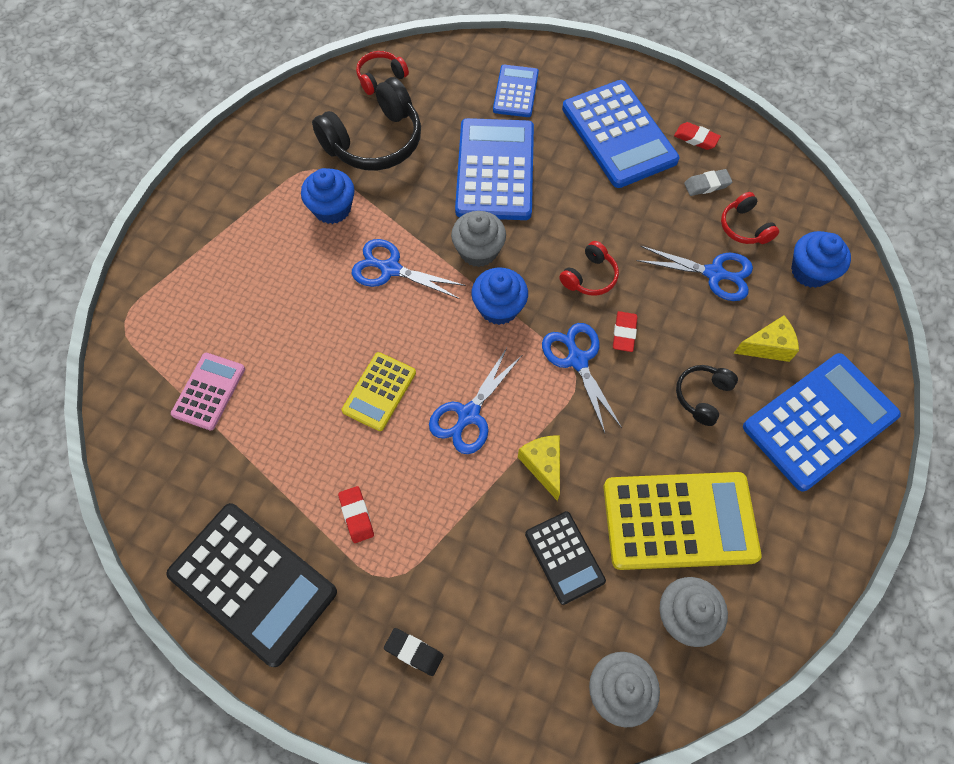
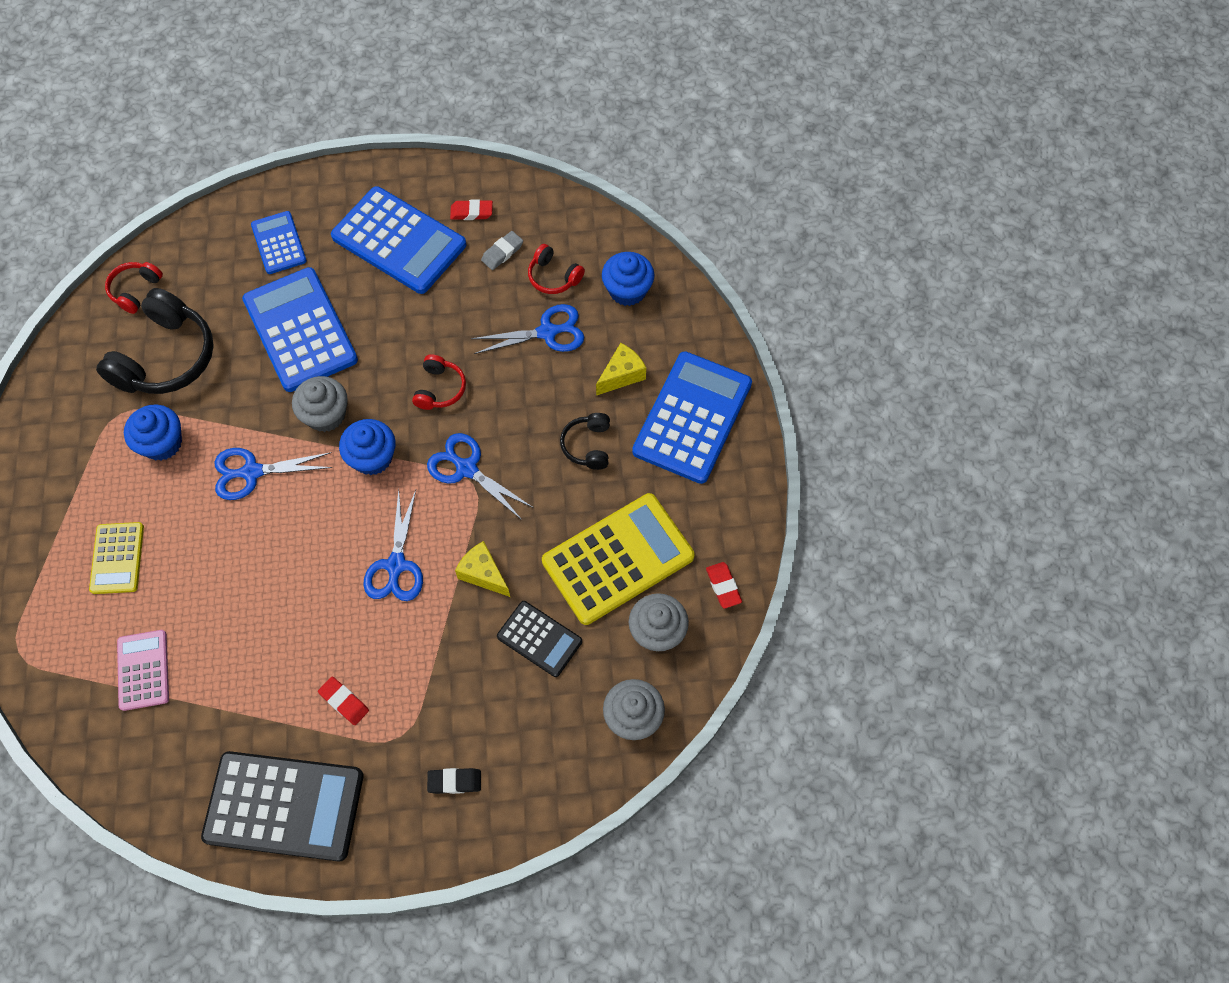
camera: 30 degrees left, 0 degrees up
yellow calculator [342,352,416,431] -> yellow calculator moved to [89,522,144,594]
red eraser [613,311,638,352] -> red eraser moved to [706,562,742,609]

